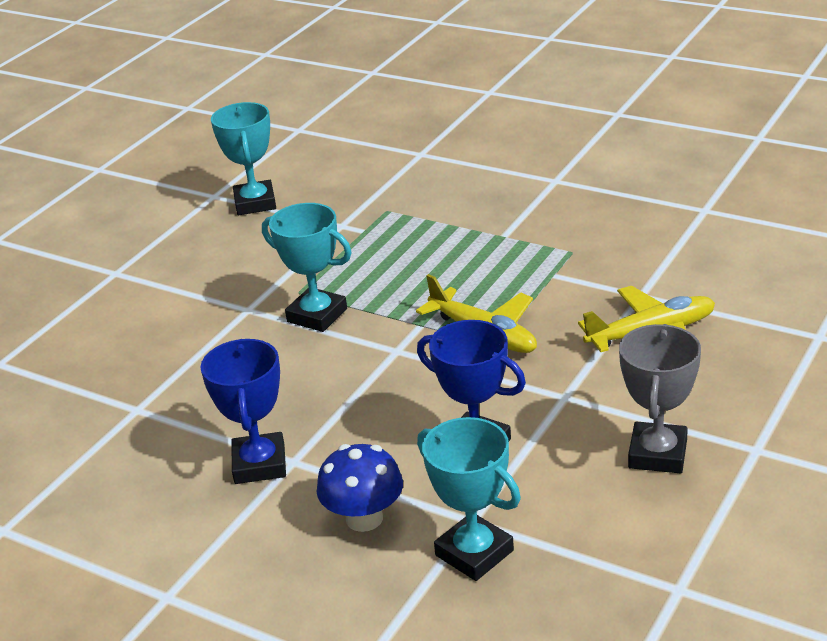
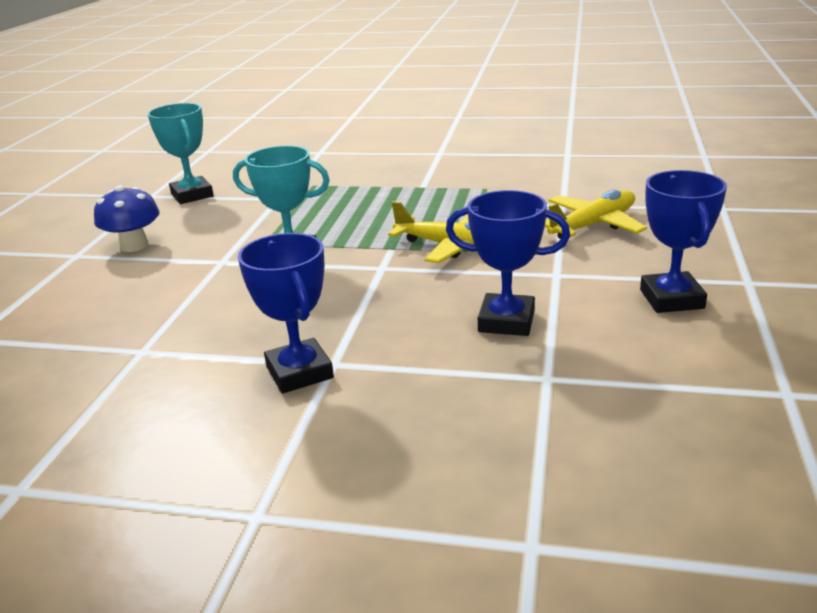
camera: 20 degrees left, 5 degrees down
blue mushroom [317,444,403,532] -> blue mushroom moved to [94,185,159,252]
turquoise trophy [417,417,521,581] -> none
grey trophy [619,324,701,473] -> blue trophy [640,170,727,313]

